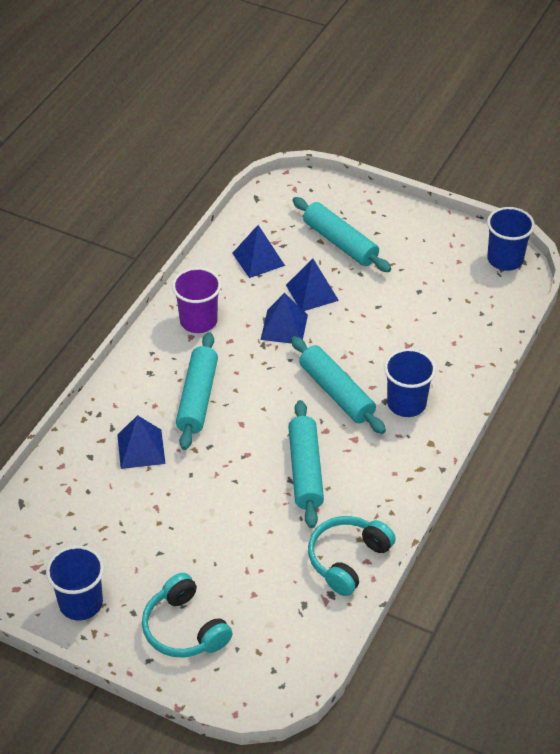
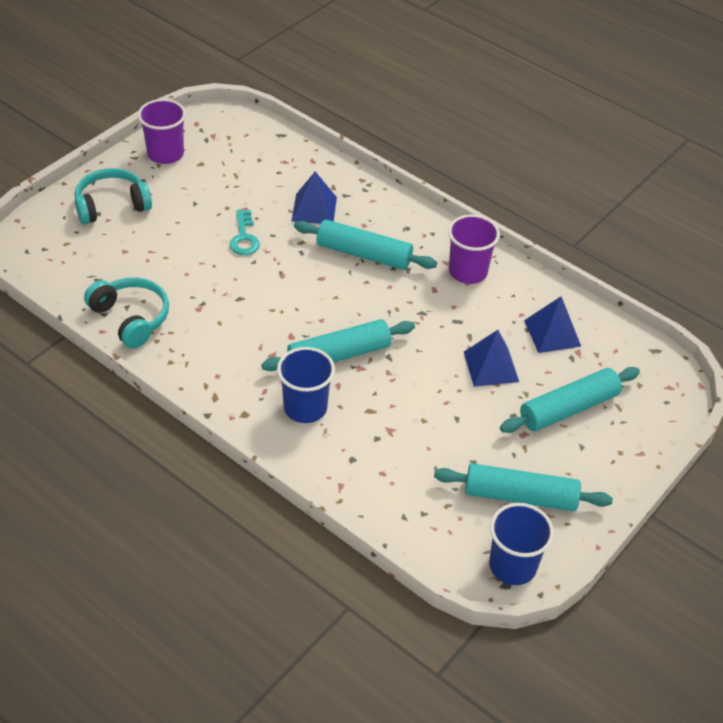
camera: 100 degrees right, 0 degrees up
blue cup [46,545,104,621] -> purple cup [138,99,186,164]
blue pyramid [261,293,308,344] -> none
turquoise rolling pin [288,400,324,528] -> turquoise rolling pin moved to [434,463,613,511]
none -> turquoise key [230,210,260,255]

